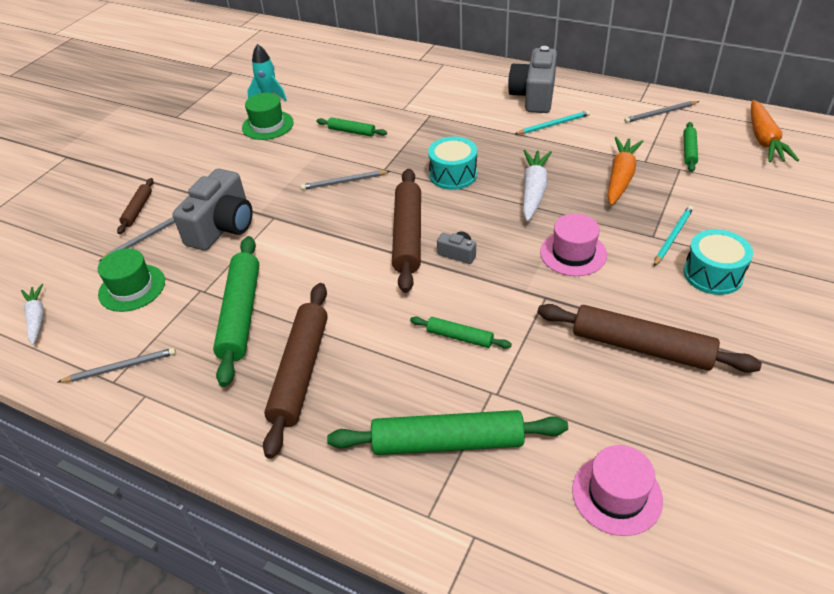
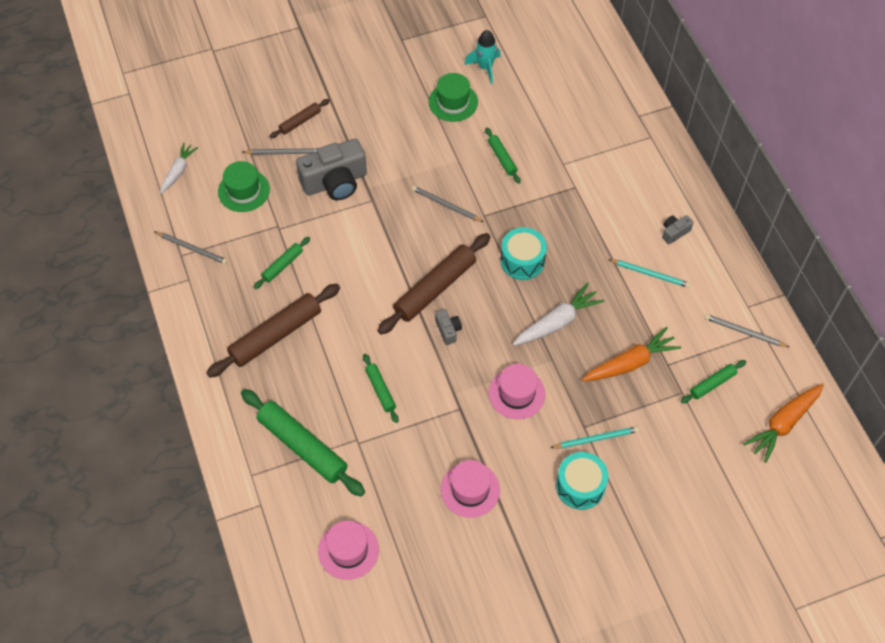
camera: 40 degrees right, 15 degrees up
green rolling pin [213,236,259,387] -> green rolling pin [254,237,310,289], size x0.51
grey camera [508,46,557,113] -> grey camera [662,215,694,244], size x0.45
brown rolling pin [537,304,762,373] -> pink hat [441,460,500,518]

